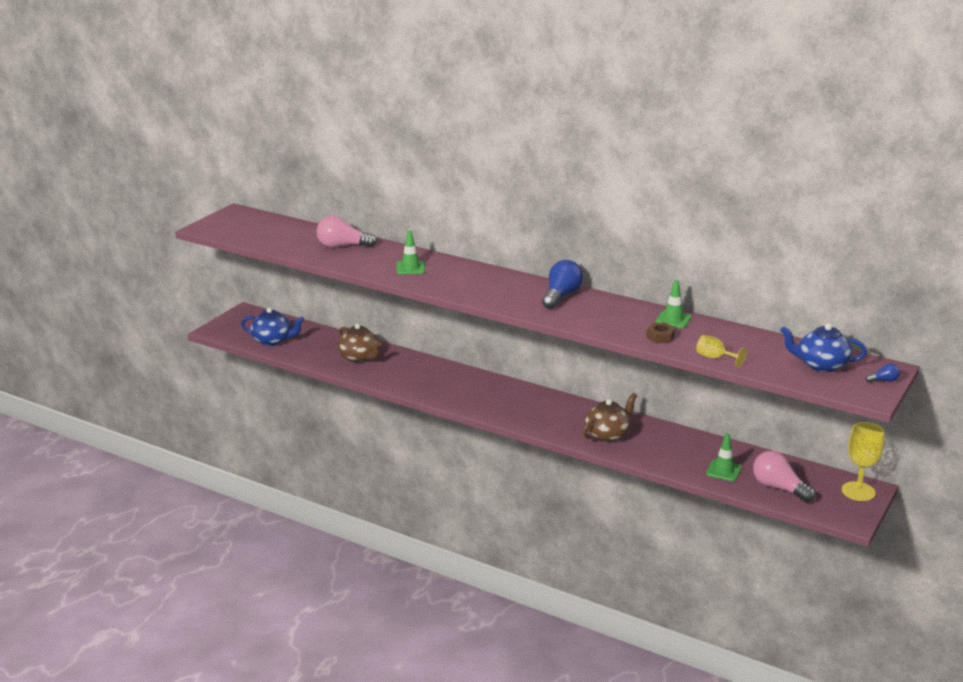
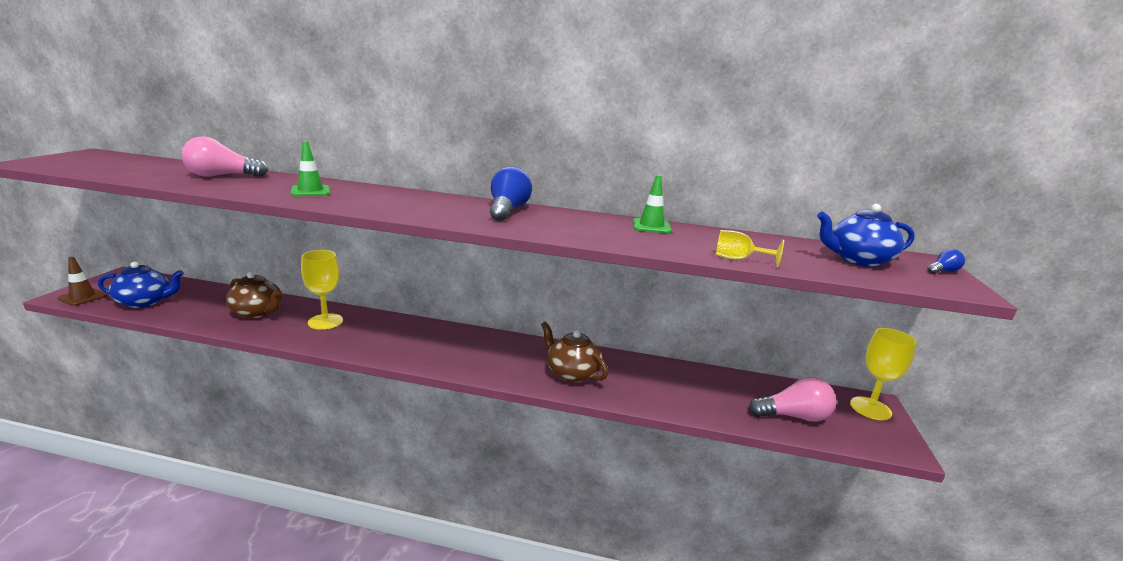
camera: 20 degrees left, 5 degrees down
brown teapot [583,393,637,442] -> brown teapot turned 75 degrees counterclockwise [541,322,608,383]
brown nut [646,322,675,343] -> none
green traffic cone [706,433,742,482] -> none
pink light bulb [753,451,815,502] -> pink light bulb turned 150 degrees clockwise [749,377,836,422]
none -> brown traffic cone [58,257,107,306]
none -> yellow goblet [301,250,343,330]

